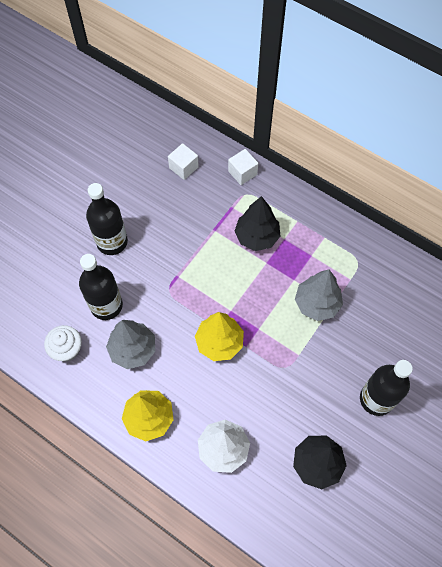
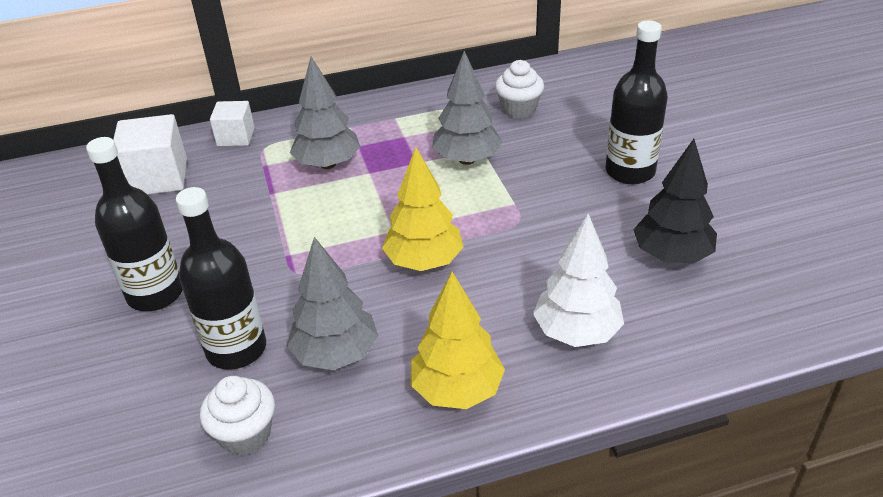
camera: 50 degrees left, 25 degrees down
white cube [168,143,199,180] -> white cube [113,114,187,195], size x1.61
black tree [235,196,280,251] -> grey tree [290,57,360,169]
none -> white cupcake [495,60,544,119]

